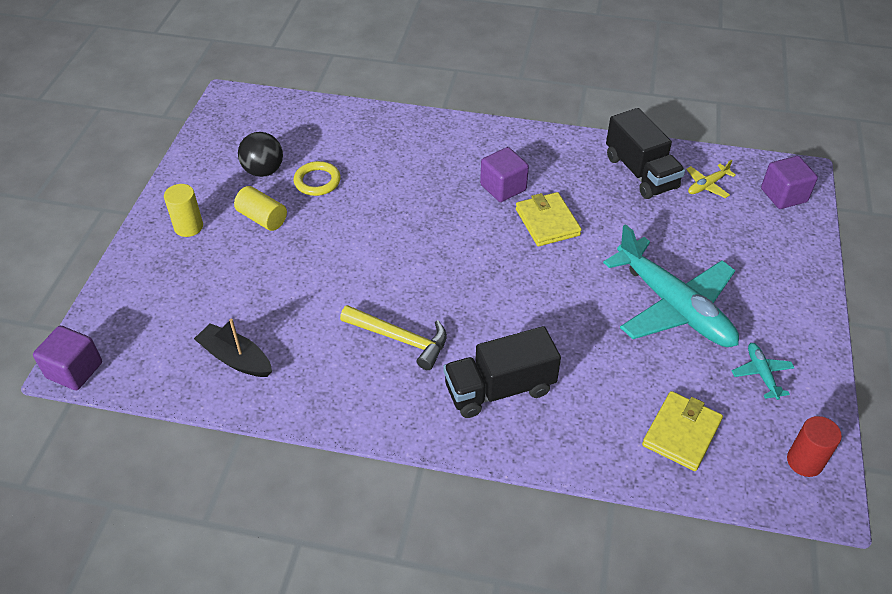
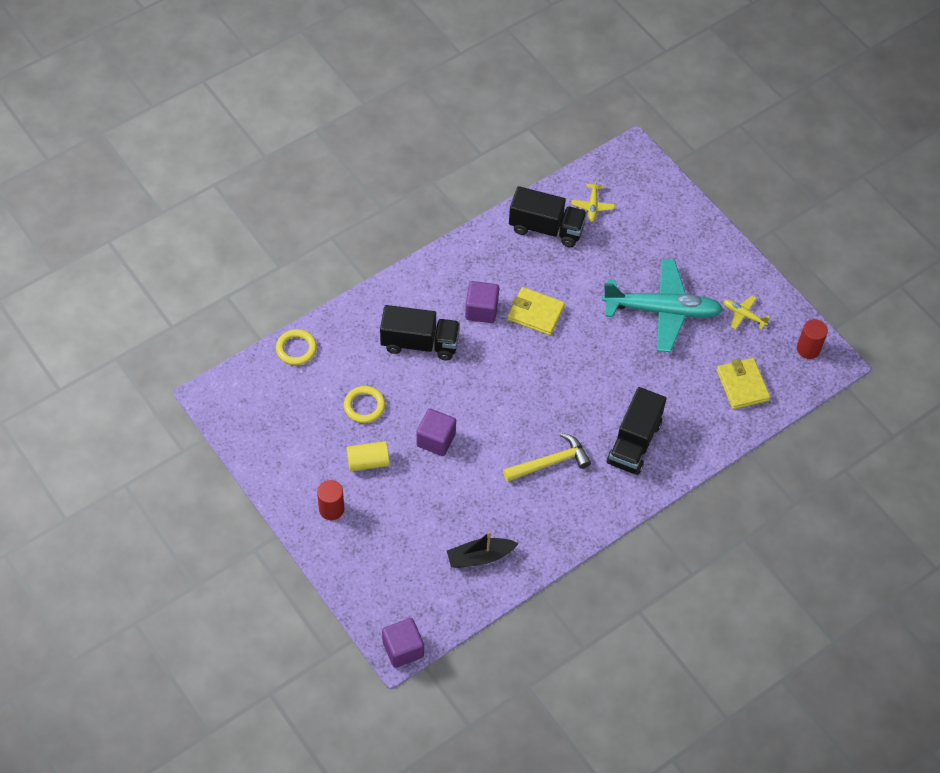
camera: 50 degrees left, 10 degrees up
yellow cylinder [164,184,203,237] -> red cylinder [317,480,344,520]
black ball [238,132,283,177] -> none
turquoise plane [732,343,795,400] -> yellow plane [724,296,770,330]
purple cube [761,156,818,209] -> purple cube moved to [416,409,456,456]
none -> yellow ring [276,329,317,365]
none -> black truck [380,305,460,360]

